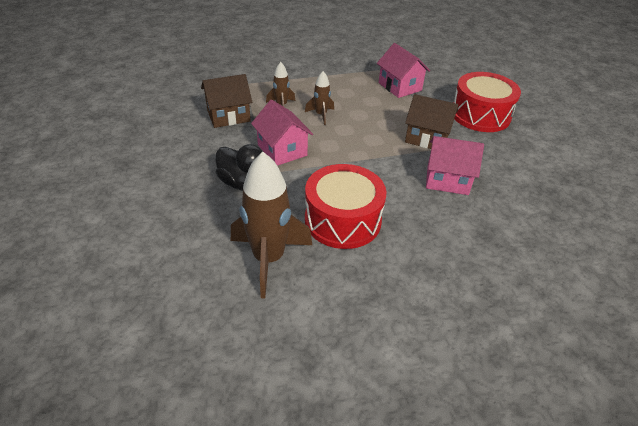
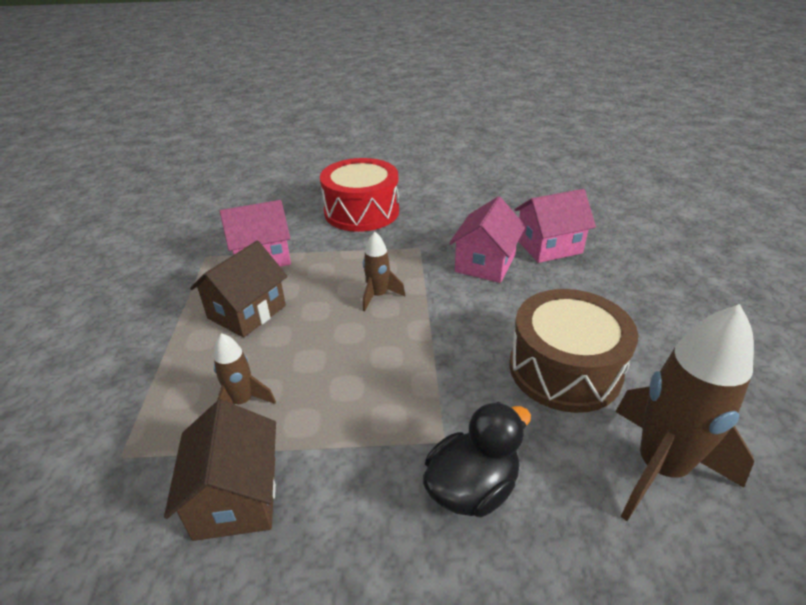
camera: 75 degrees left, 5 degrees down
pink house [251,100,313,166] -> pink house moved to [514,189,596,263]
brown rocket [305,71,334,125] -> brown rocket moved to [363,232,405,311]
red drum [305,164,387,249] -> brown drum [509,289,638,413]
brown house [405,94,459,149] -> brown house moved to [190,241,288,338]

